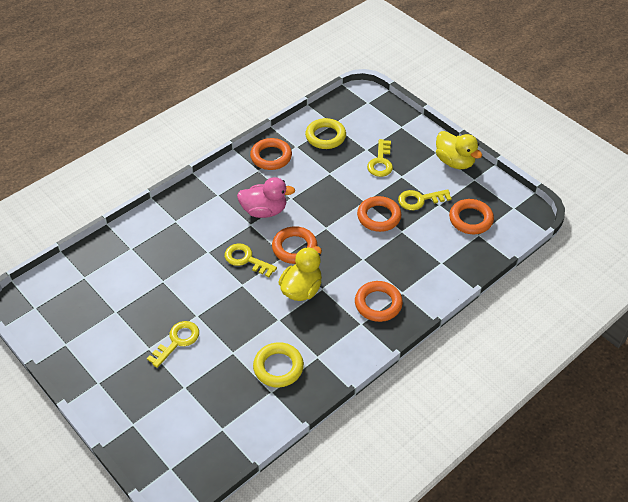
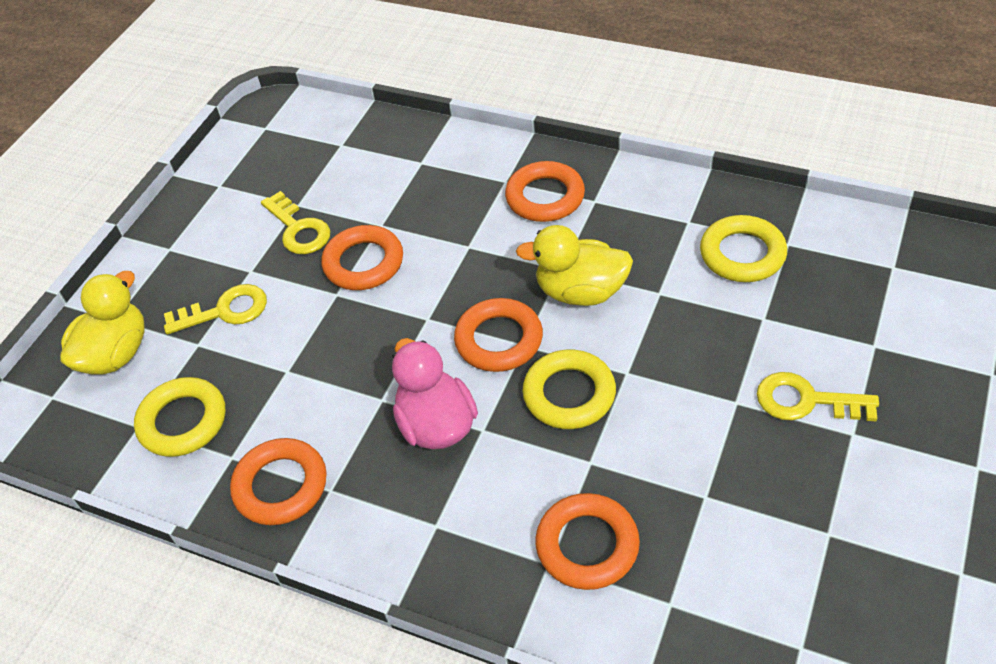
camera: 110 degrees left, 0 degrees up
yellow key [225,243,277,277] -> yellow ring [522,350,616,429]
yellow duck [436,131,482,169] -> yellow duck moved to [60,271,145,375]
orange ring [449,199,494,234] -> orange ring moved to [535,493,640,590]

